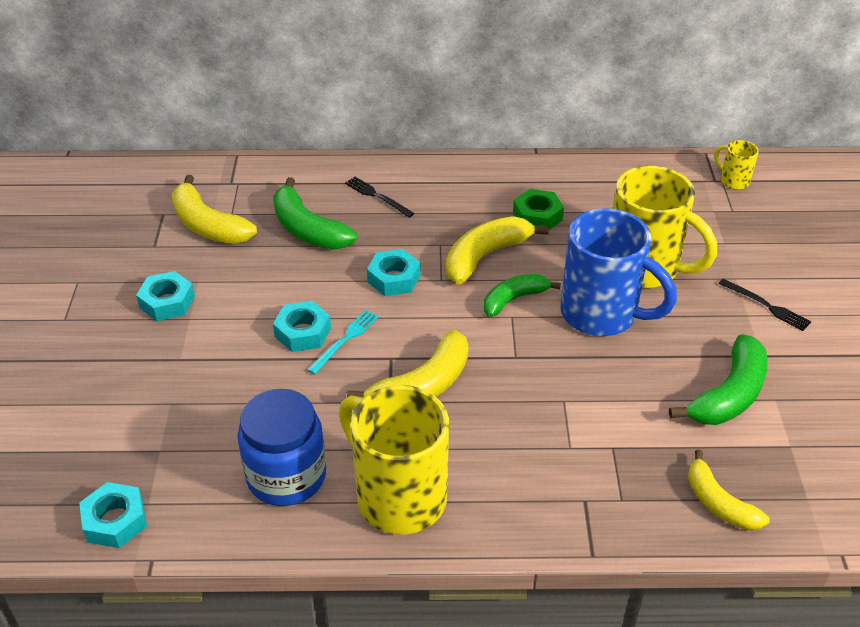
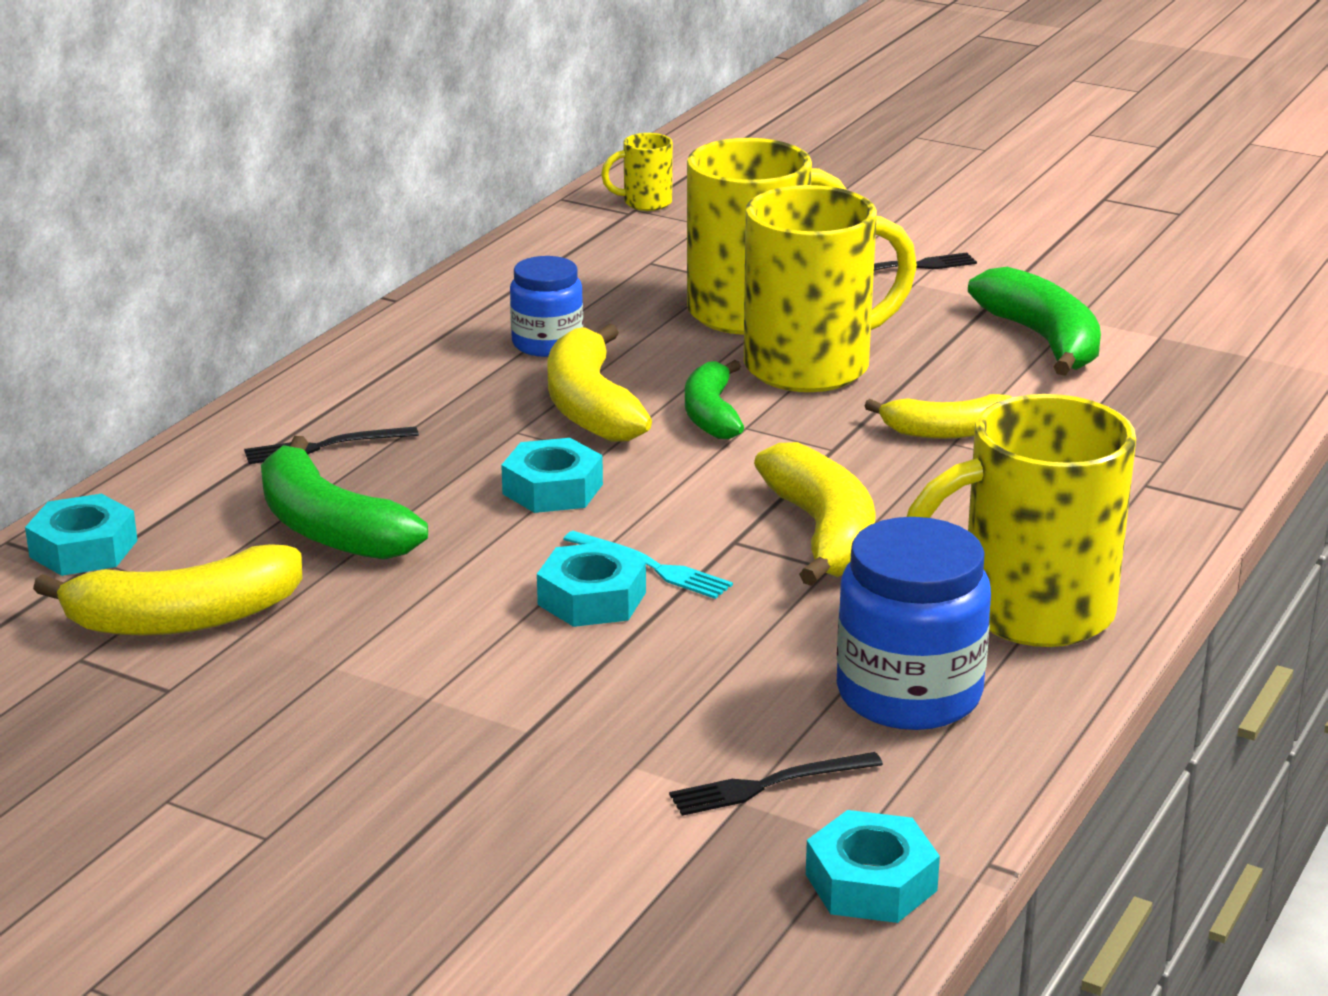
camera: 60 degrees left, 15 degrees down
turquoise nut [136,271,195,321] -> turquoise nut moved to [25,494,138,576]
green banana [273,177,357,250] -> green banana turned 60 degrees clockwise [261,436,428,560]
turquoise fork [307,310,379,374] -> turquoise fork turned 150 degrees clockwise [563,531,733,599]
green nut [513,189,564,230] -> blue jar [510,256,583,357]
blue mug [560,208,677,336] -> yellow mug [744,185,917,392]
yellow banana [688,450,770,530] -> yellow banana moved to [865,394,1012,439]
none -> black fork [669,752,883,816]

